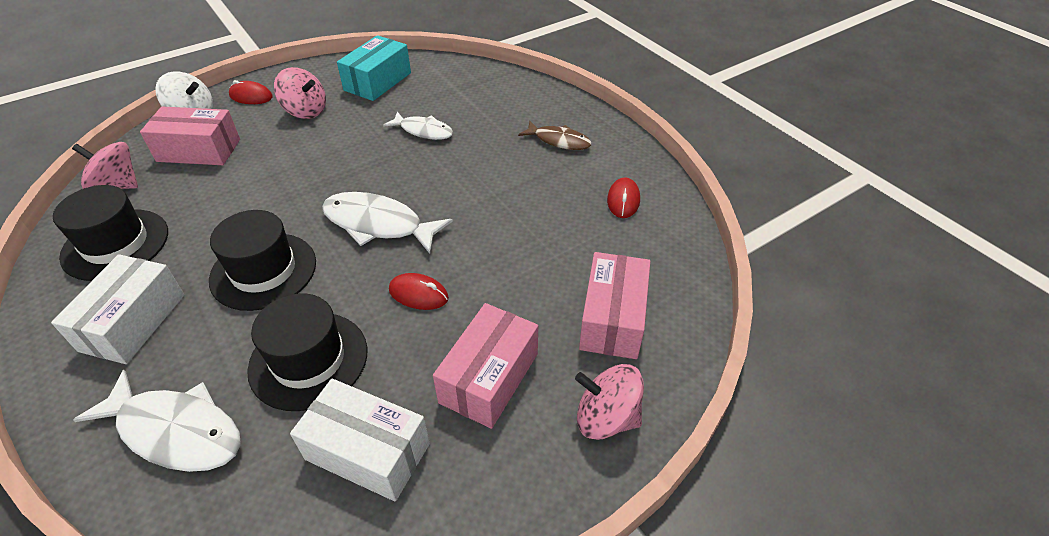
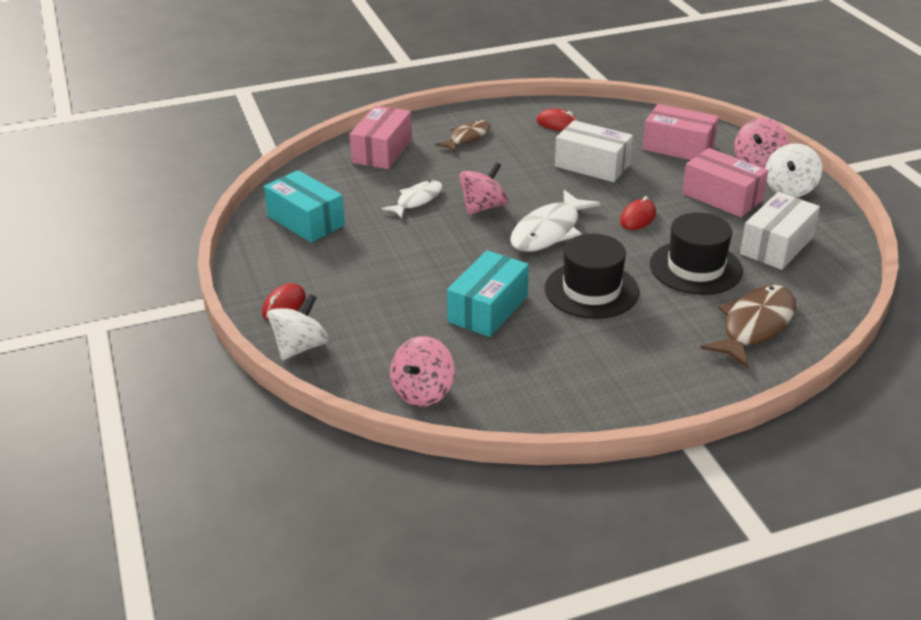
camera: 75 degrees left, 10 degrees down
white box [51,254,184,364] -> white box moved to [555,120,633,182]
black hat [53,185,168,281] -> none
white fish [73,370,241,472] -> brown fish [700,285,796,368]
pink box [140,107,240,165] -> pink box moved to [350,106,412,169]
pink spinning top [274,67,326,119] -> pink spinning top moved to [459,162,508,215]
none -> turquoise box [447,250,529,337]
none -> white spinning top [765,143,822,197]

